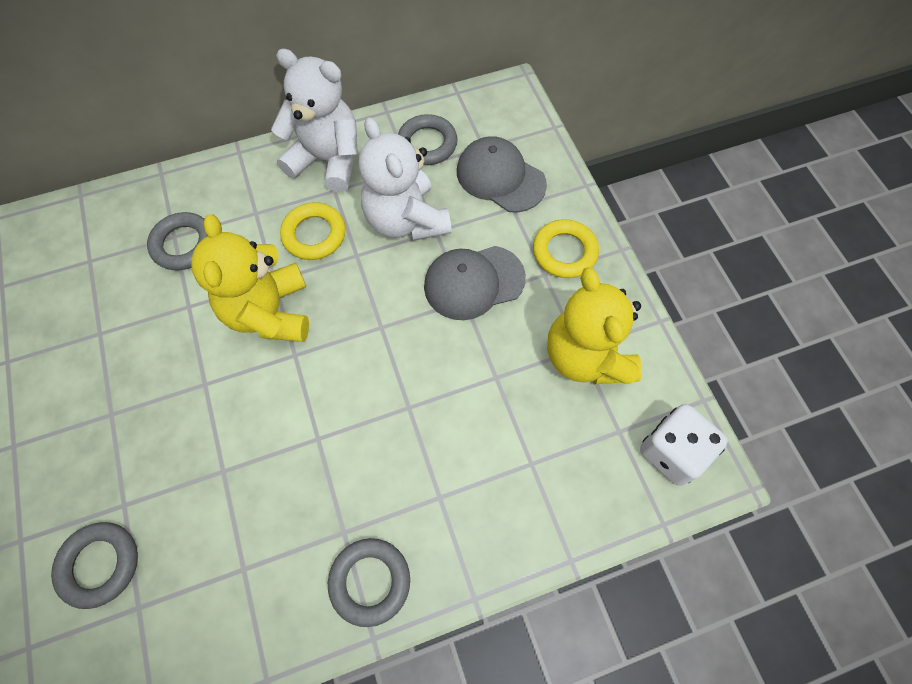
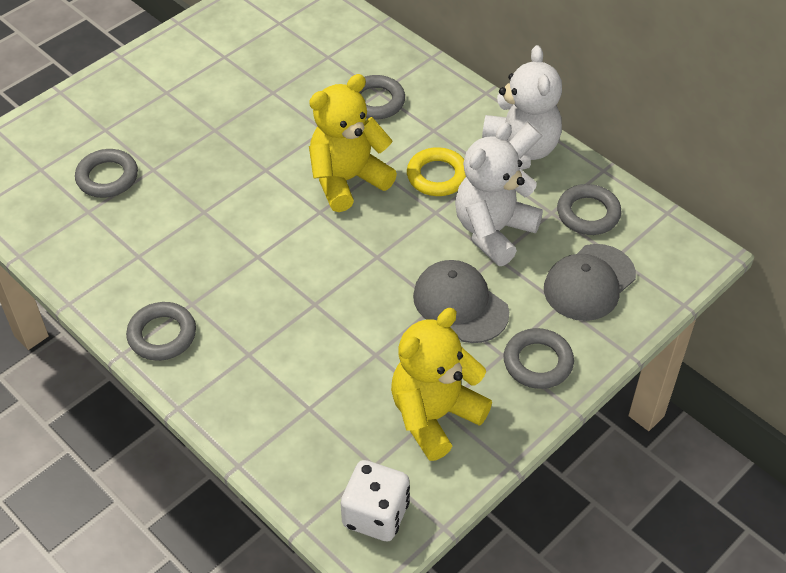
camera: 65 degrees right, 15 degrees down
grey cap [457,136,547,212] -> grey cap turned 150 degrees counterclockwise [544,244,636,321]
yellow ring [533,219,599,278] -> grey ring [504,328,574,389]

